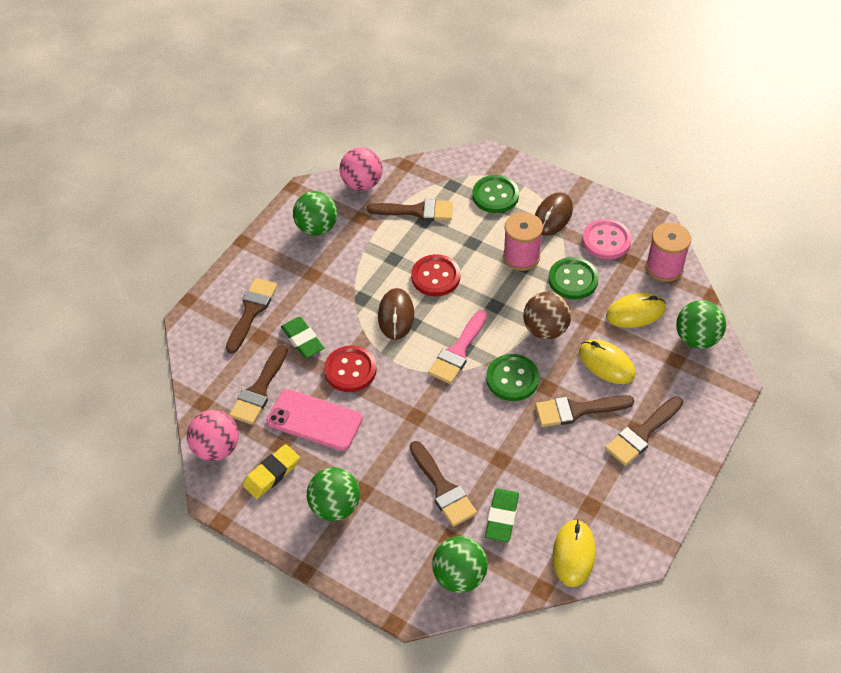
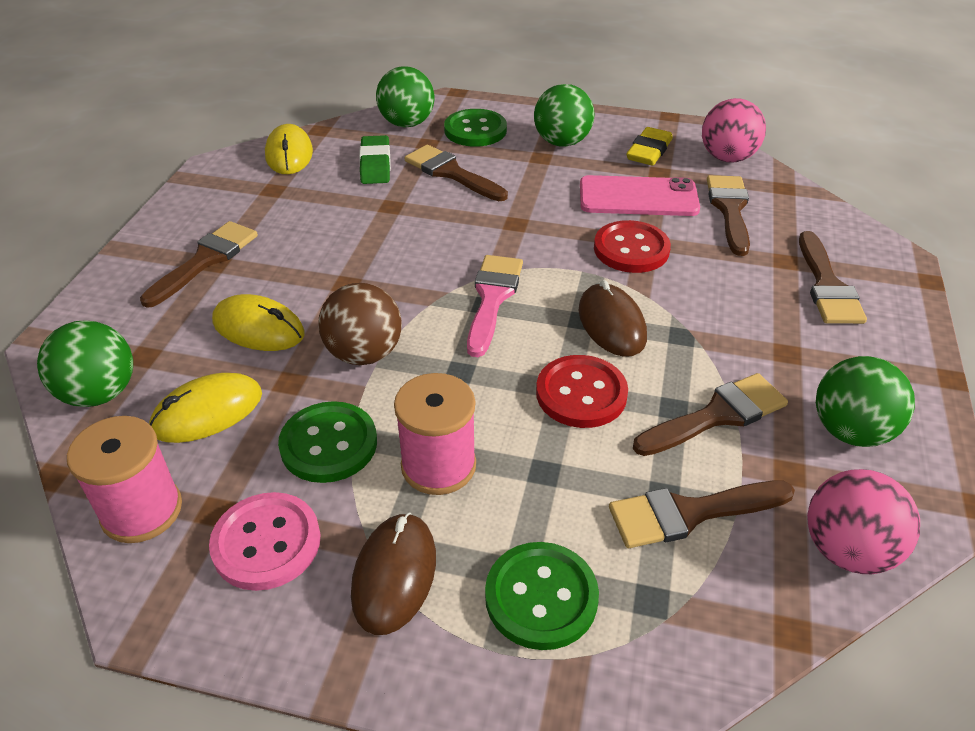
camera: 160 degrees right, 10 degrees down
green eraser [281,317,324,358] -> none
green button [486,354,539,401] -> green button moved to [444,109,507,147]
brown brush [535,395,634,427] -> brown brush moved to [633,373,788,456]

